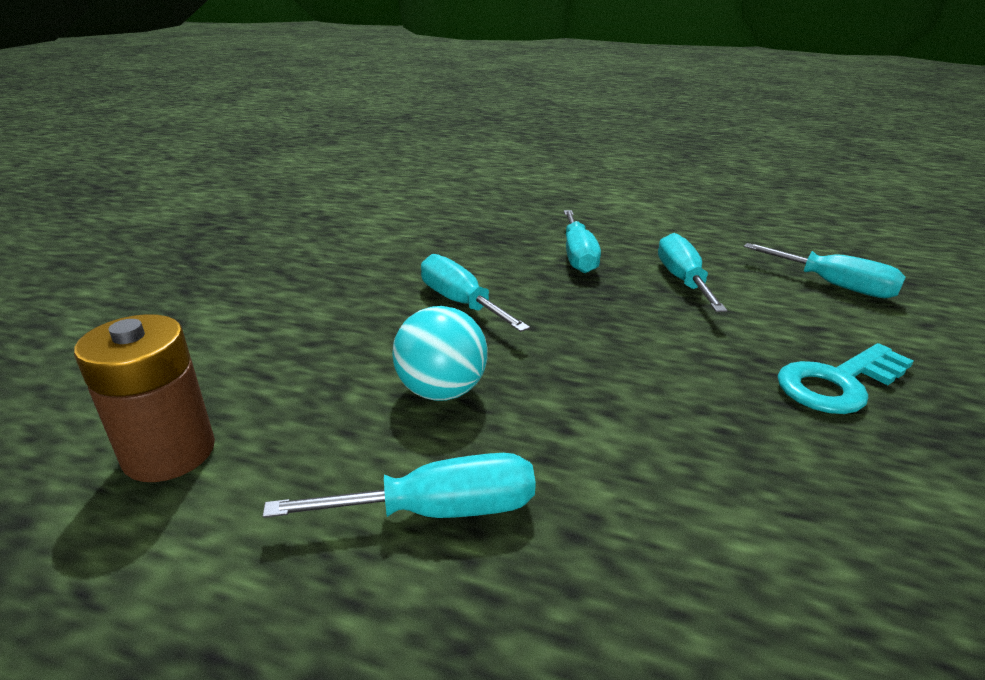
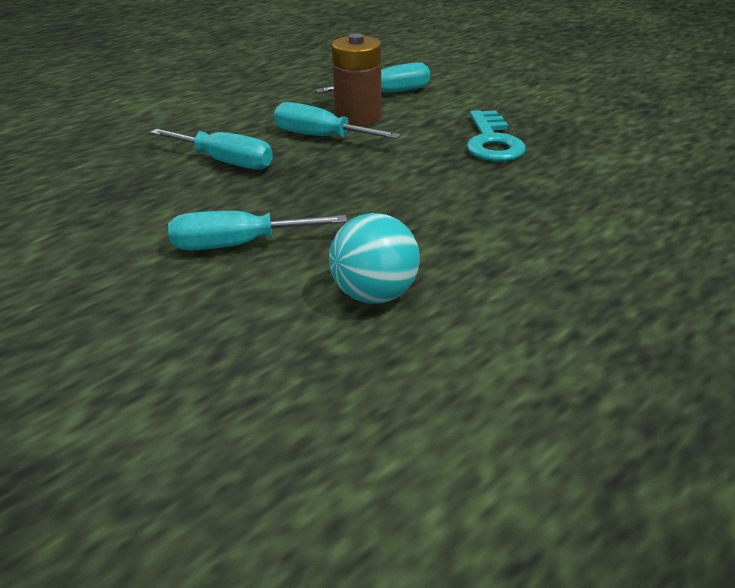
camera: 60 degrees left, 5 degrees up
brown battery [74,314,215,482] -> brown battery moved to [332,34,381,126]
turquoise screwdriver [263,453,536,518] -> none

